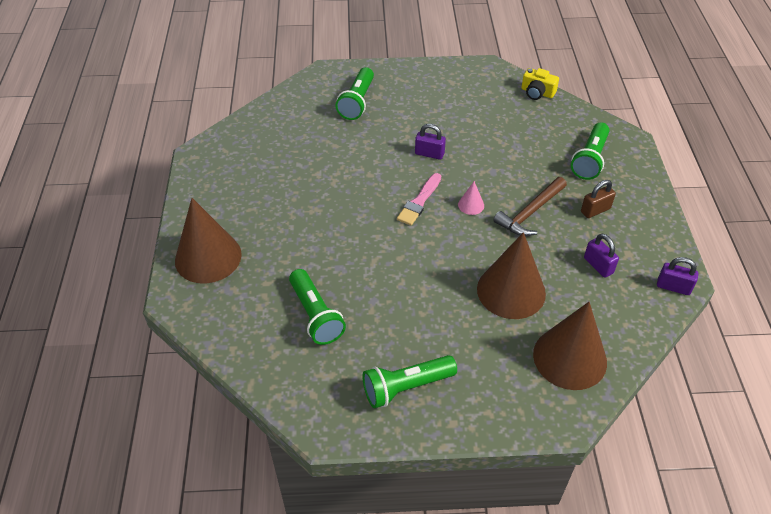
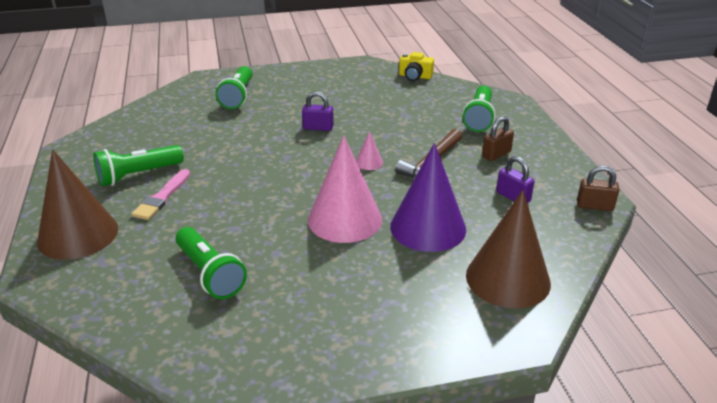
camera: 10 degrees left, 15 degrees down
green flashlight [362,355,457,408] -> green flashlight moved to [93,145,184,186]
pink brush [397,173,441,225] -> pink brush moved to [131,169,190,220]
brown cone [477,232,546,319] -> purple cone [390,143,466,252]
purple padlock [657,257,698,295] -> brown padlock [577,166,619,211]
none -> pink cone [308,136,382,243]

